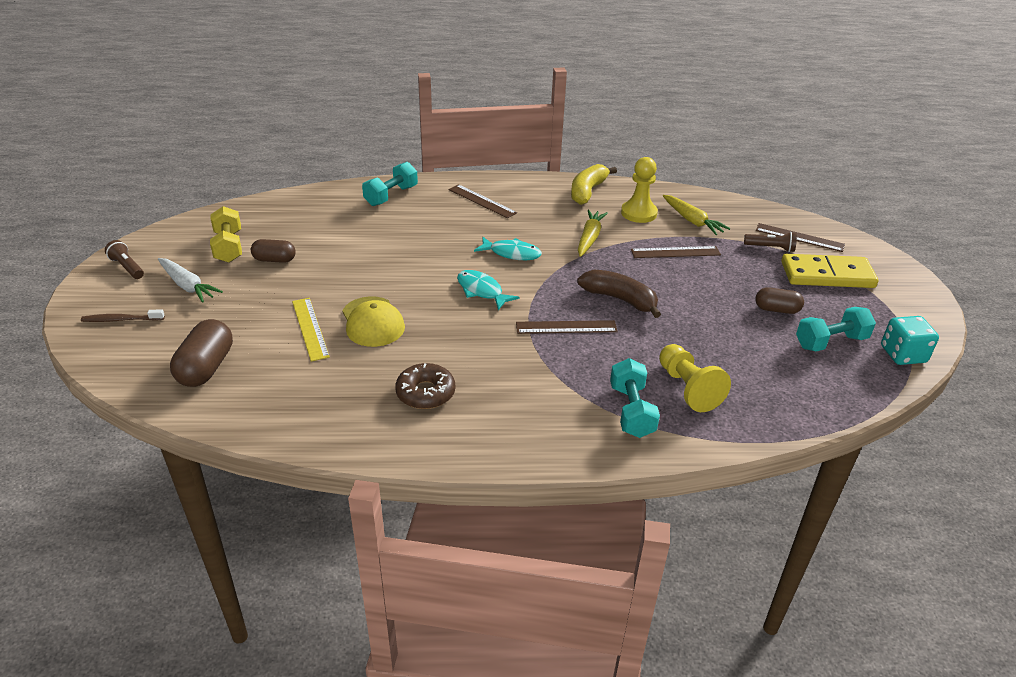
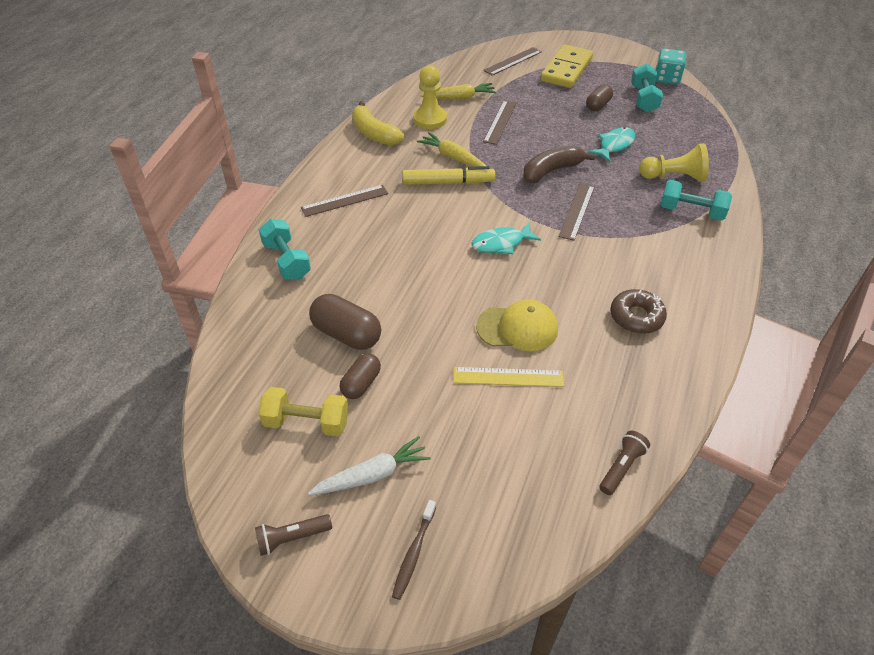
camera: 65 degrees left, 10 degrees up
brown capsule [170,319,233,387] -> brown capsule moved to [309,294,381,350]
turquoise fish [474,237,542,260] -> turquoise fish moved to [588,127,635,162]
brown flashlight [744,232,797,252] -> brown flashlight moved to [599,431,650,495]
none -> yellow marker [402,166,495,185]

